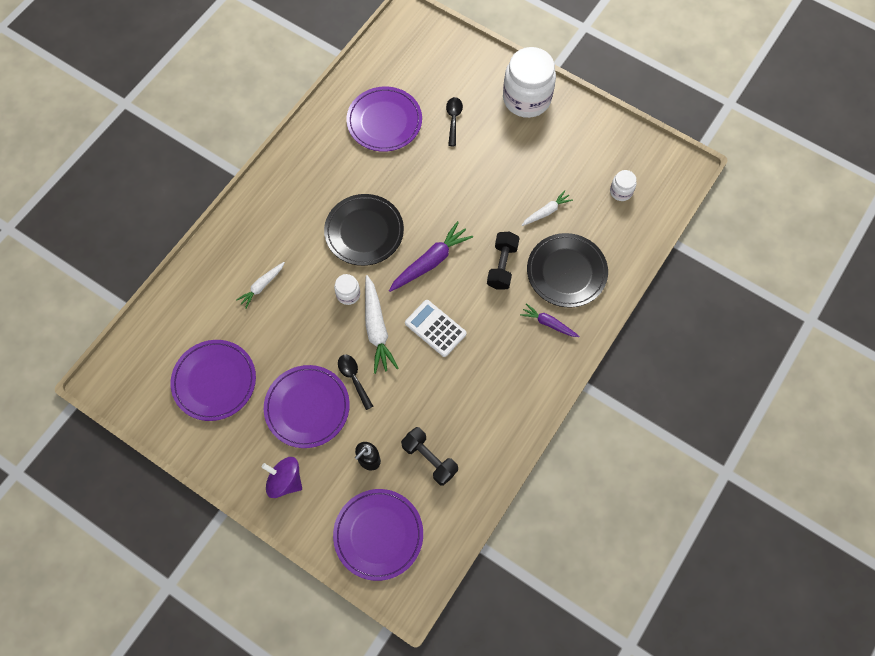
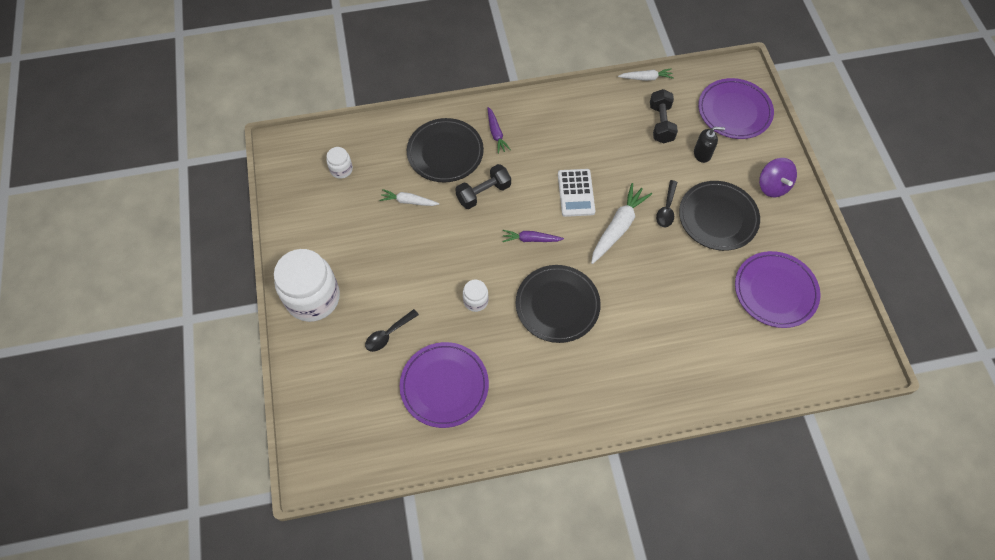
camera: 135 degrees left, 5 degrees down
white carrot [236,262,285,309] -> white carrot moved to [618,68,673,81]
purple plate [264,365,350,448] -> black plate [679,181,760,251]
white jar [334,274,360,305] -> white jar moved to [463,279,489,312]
purple carrot [389,221,473,292] -> purple carrot [502,230,564,242], size x0.60

